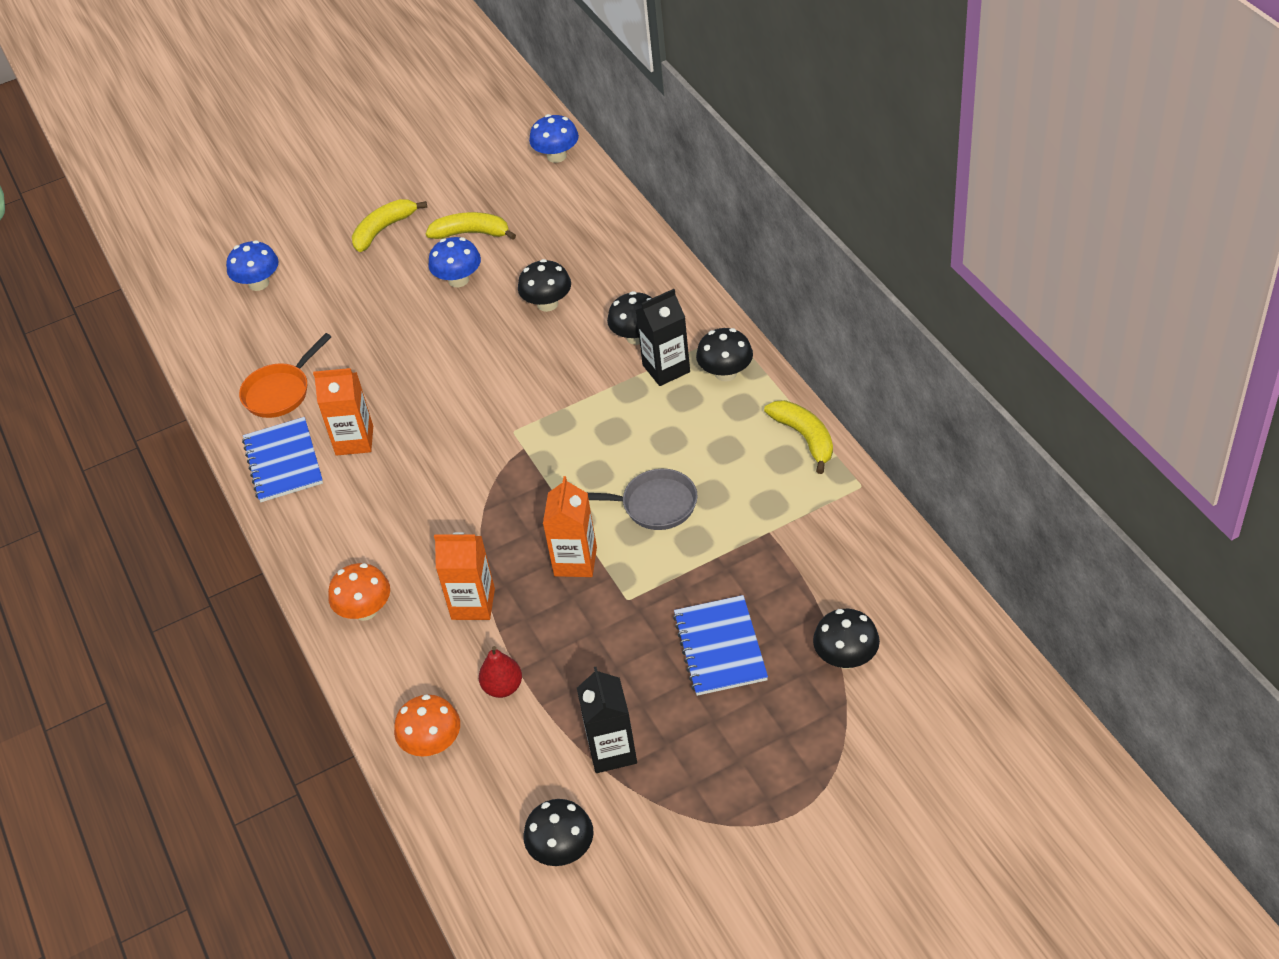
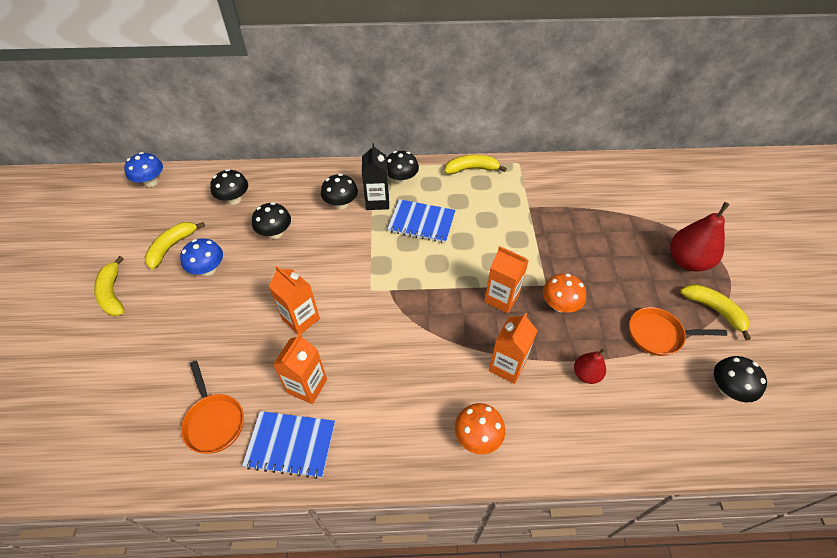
camera: 70 degrees left, 5 degrees up
blue mushroom [226,240,279,291] -> none
orange mushroom [394,694,460,756] -> orange mushroom moved to [543,273,586,313]
black carton [577,667,637,773] -> orange pan [629,307,727,356]
grey pan [588,469,698,530] -> none
blue notebook [673,595,768,696] -> blue notebook moved to [387,199,456,243]
black mushroom [813,609,880,669] -> black mushroom moved to [210,169,248,205]
none -> orange carton [268,266,320,334]
none -> red pear [670,202,730,272]
none -> yellow banana [680,284,751,340]

